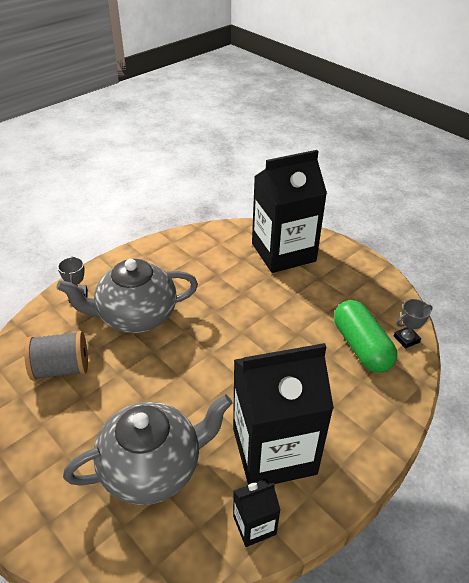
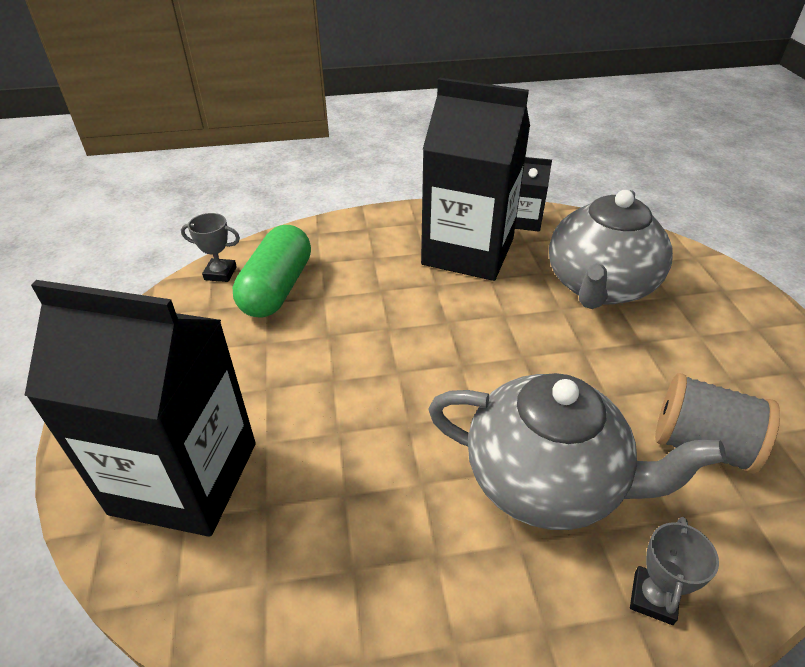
camera: 145 degrees left, 0 degrees up
grey teapot [63,395,232,505] -> grey teapot turned 75 degrees counterclockwise [549,190,673,309]

